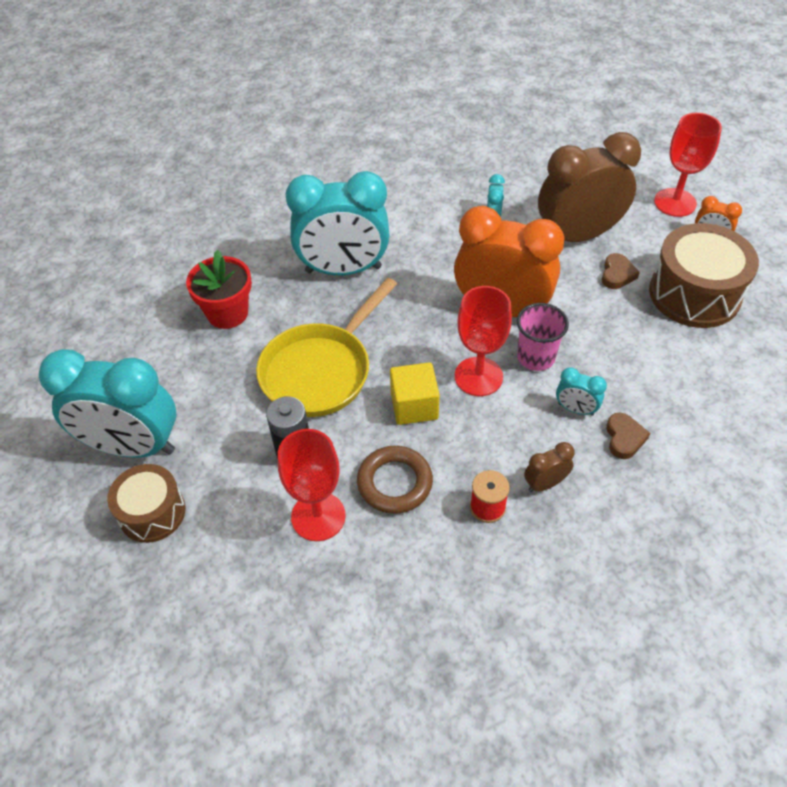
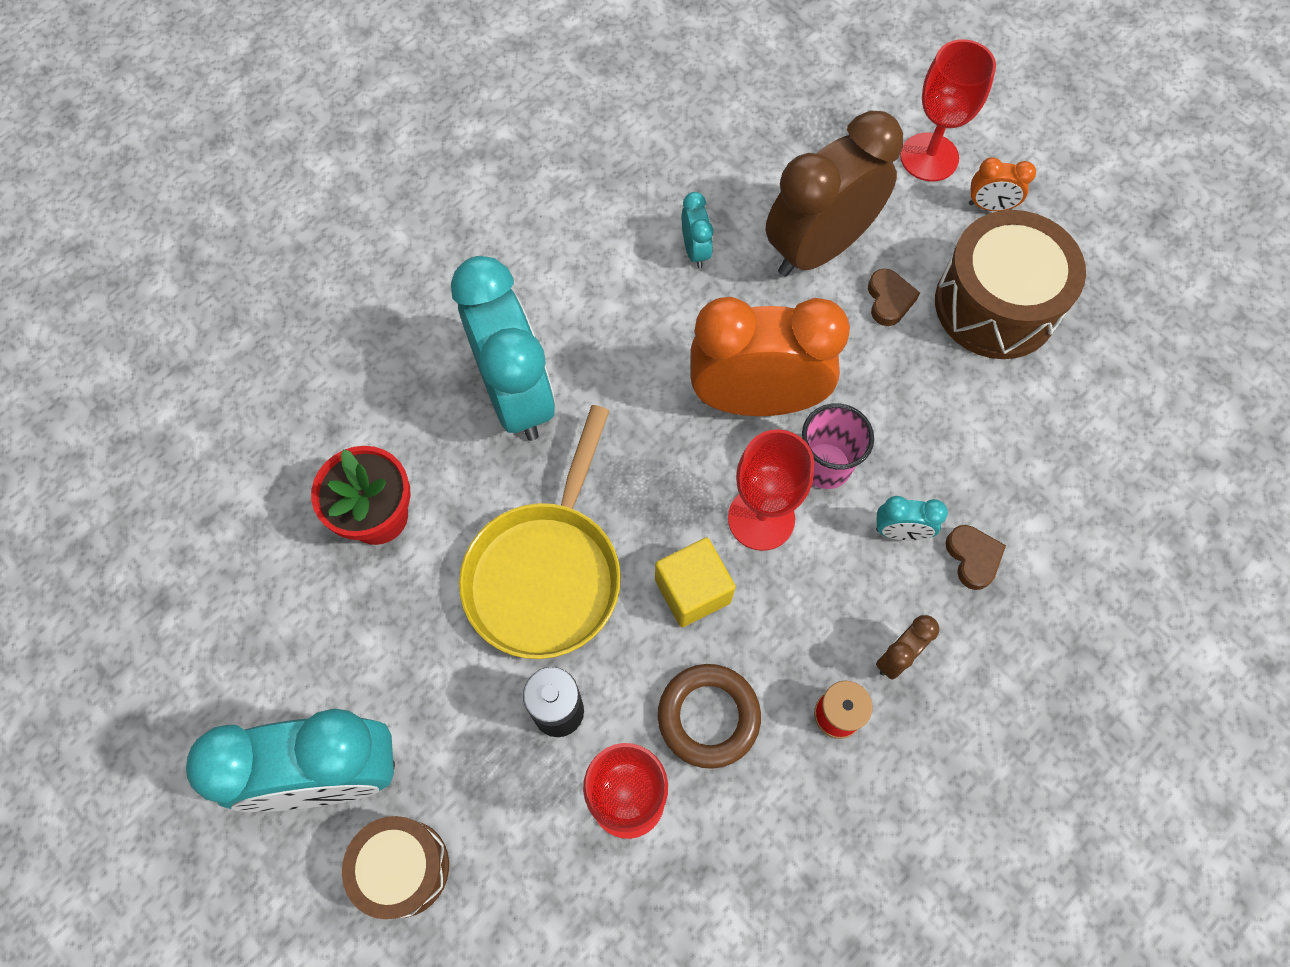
camera: 20 degrees left, 15 degrees up
turquoise clock [285,171,389,275] -> turquoise clock turned 90 degrees counterclockwise [451,256,555,441]

